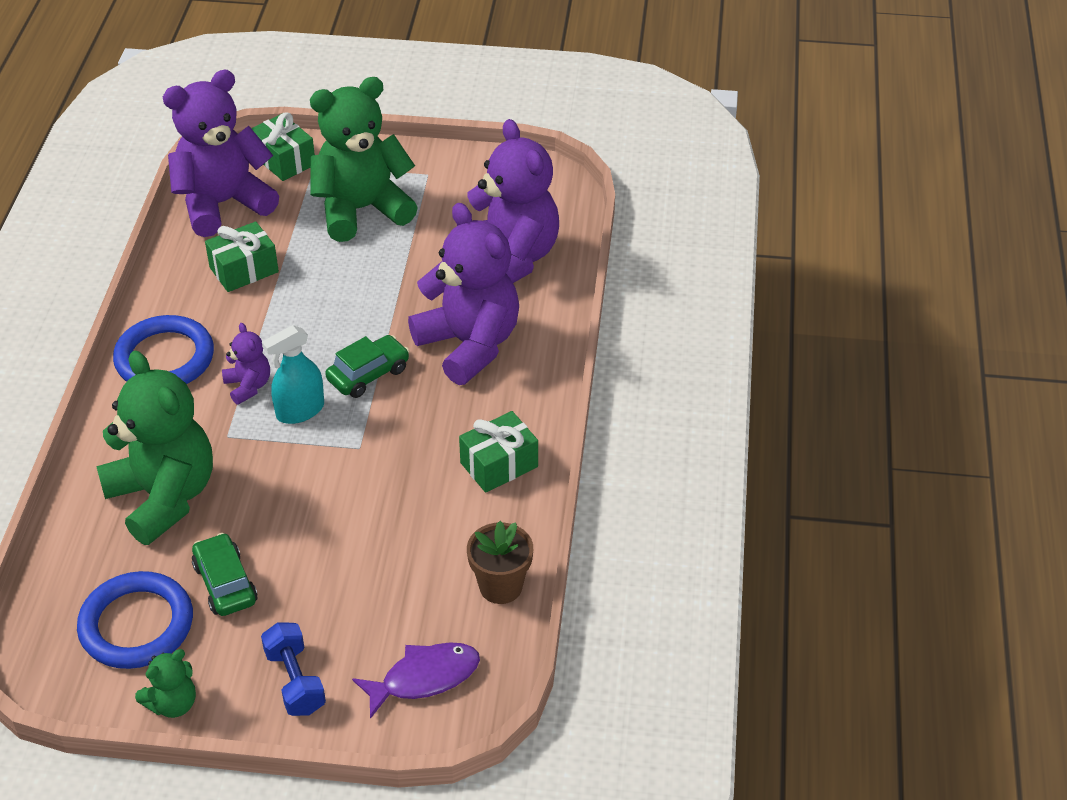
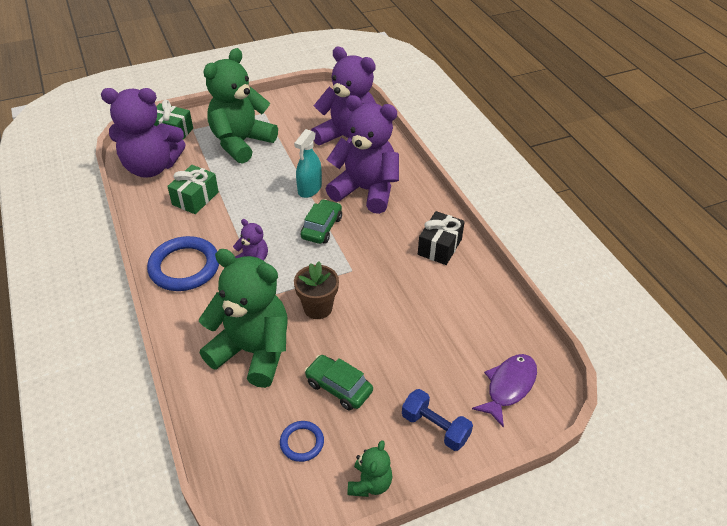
camera: 30 degrees left, 0 degrees up
blue ring [77,571,193,669] -> blue ring [280,421,324,462], size x0.51
purple teddy bear [163,70,279,237] -> purple teddy bear turned 120 degrees counterclockwise [101,88,186,178]
turquoise spray bottle [262,325,324,424] -> turquoise spray bottle moved to [294,129,322,198]
green gift [459,411,538,493] -> black gift [418,211,465,265]
brown flower pot [467,521,533,604] -> brown flower pot moved to [294,262,339,319]

